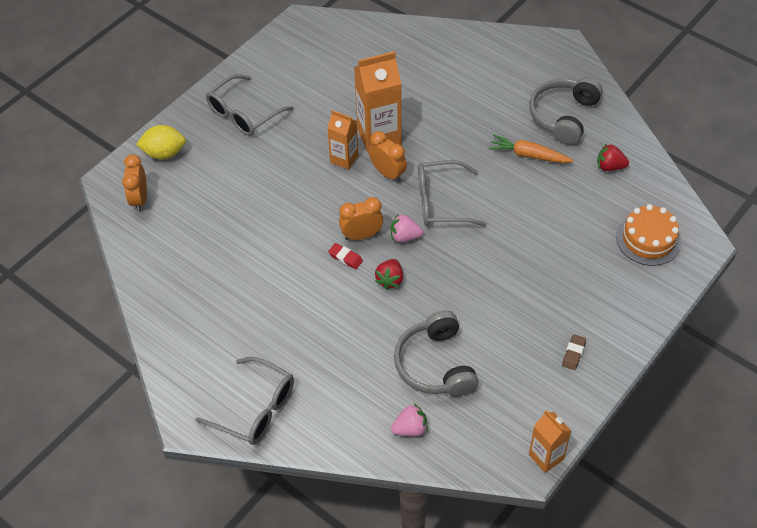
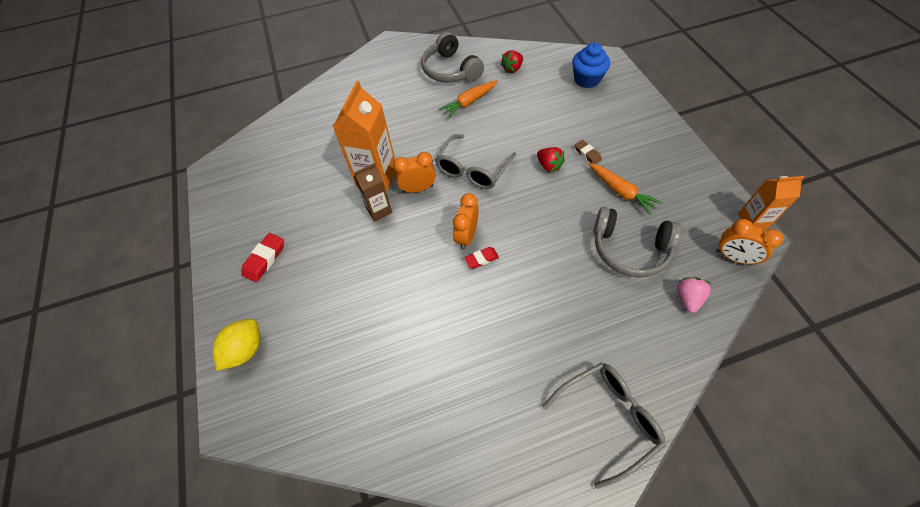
camera: 55 degrees left, 5 degrees up
orange clock [122,154,147,212] -> orange clock moved to [716,219,783,265]
grey glasses [206,74,294,136] -> red eraser [241,233,284,282]
orange carton [327,110,358,170] -> brown carton [354,163,392,222]
red strawberry [375,259,403,290] -> red strawberry moved to [537,147,565,172]
pink strawberry [391,213,423,242] -> none
brown eraser [562,334,586,370] -> brown eraser moved to [575,140,602,164]
orange cake [616,204,681,266] -> blue cupcake [572,43,610,88]
none -> orange carrot [589,163,662,215]

